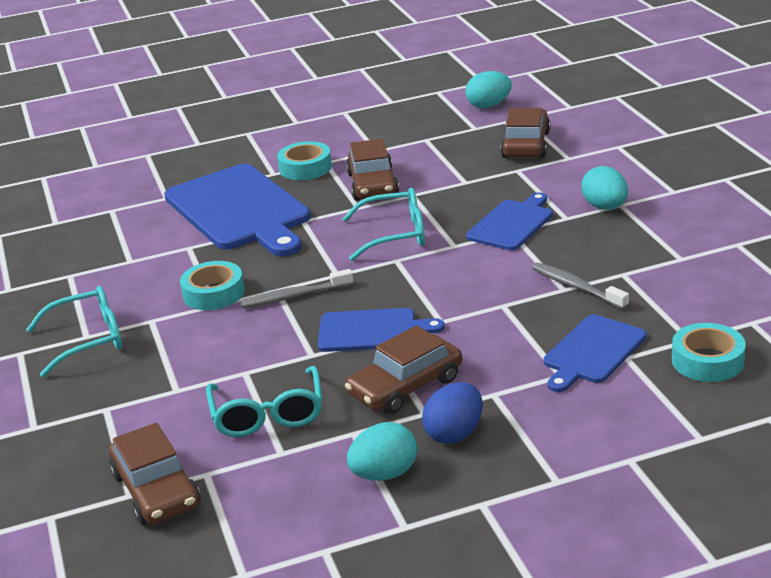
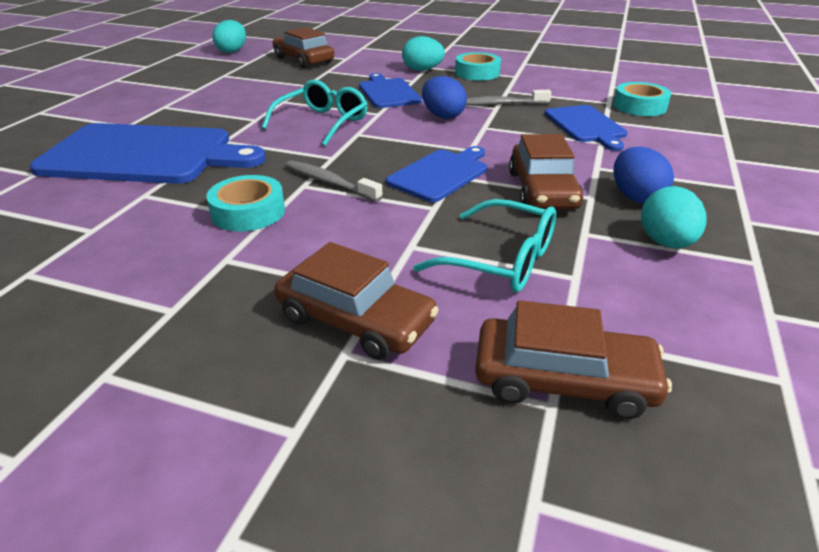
camera: 55 degrees left, 5 degrees up
turquoise glasses [26,286,122,377] -> none
grey toothbrush [240,269,353,309] -> grey toothbrush turned 105 degrees clockwise [286,161,383,202]
turquoise tape [277,141,332,180] -> turquoise tape moved to [455,52,501,81]
brown car [346,139,399,201] -> brown car moved to [274,242,439,360]
none -> blue egg [422,76,467,119]

